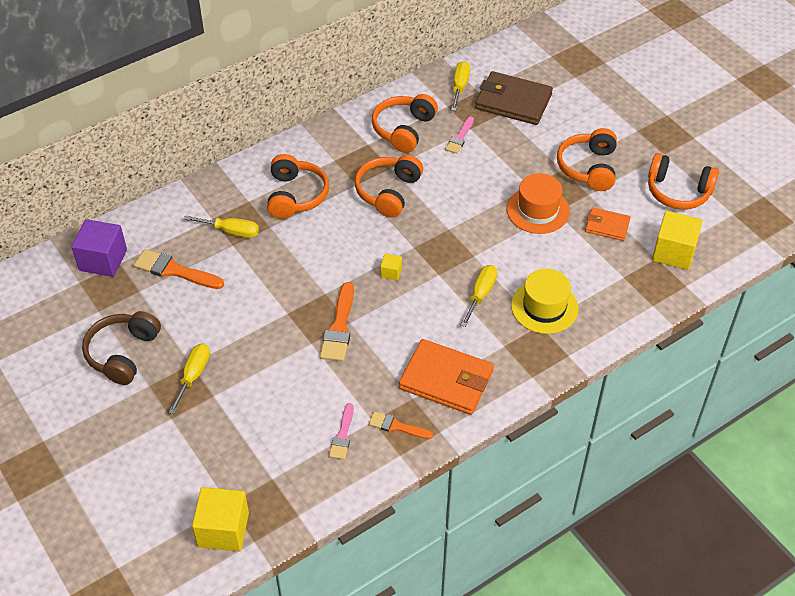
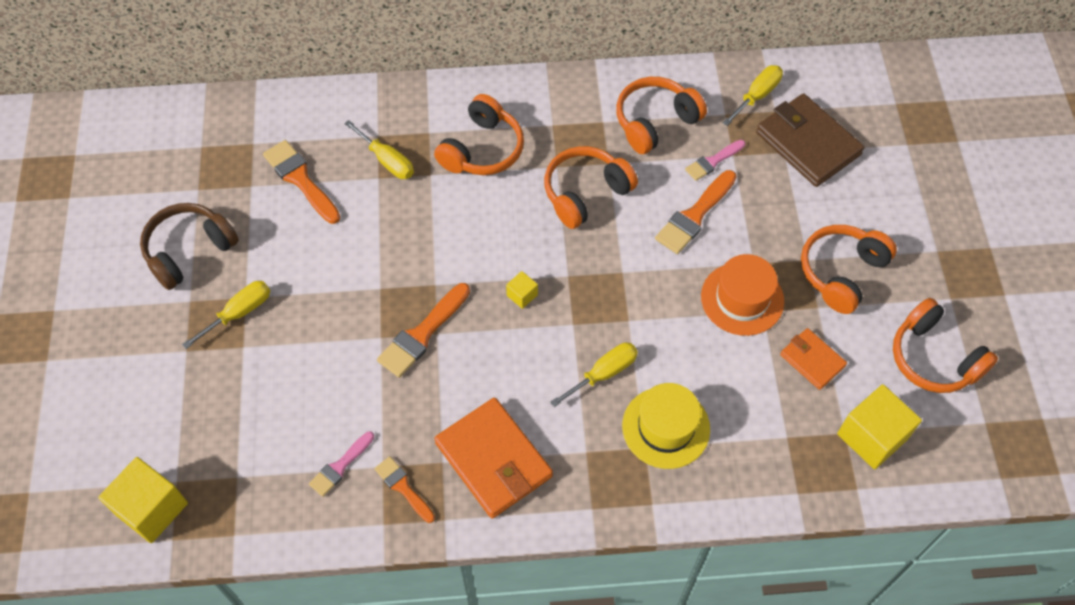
camera: 30 degrees right, 10 degrees up
purple cube [71,219,127,277] -> none
none -> orange brush [655,170,737,254]

